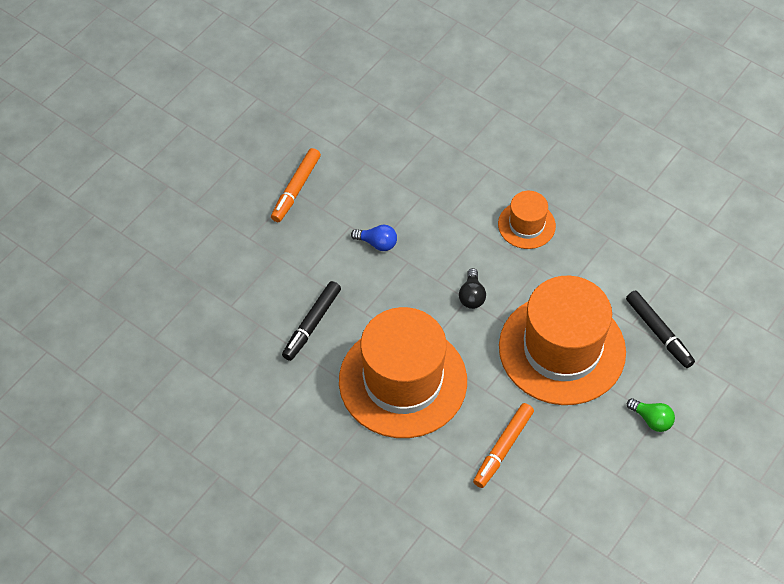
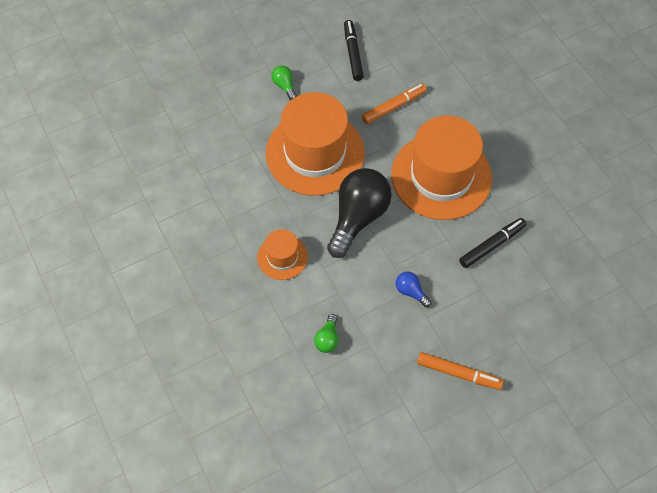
camera: 155 degrees left, 5 degrees up
orange marker [271,148,321,222] -> orange marker turned 60 degrees clockwise [417,352,504,390]
black light bulb [459,268,486,309] -> black light bulb [327,168,392,258], size x2.29
black marker [626,290,695,368] -> black marker moved to [344,20,364,81]
none -> green light bulb [314,314,339,353]

